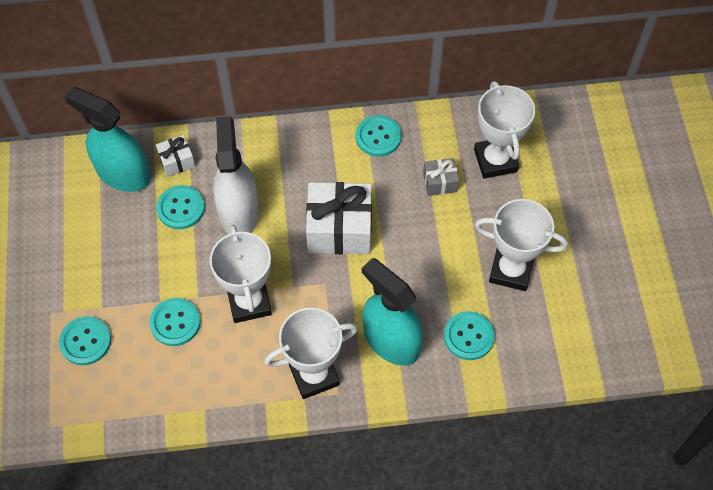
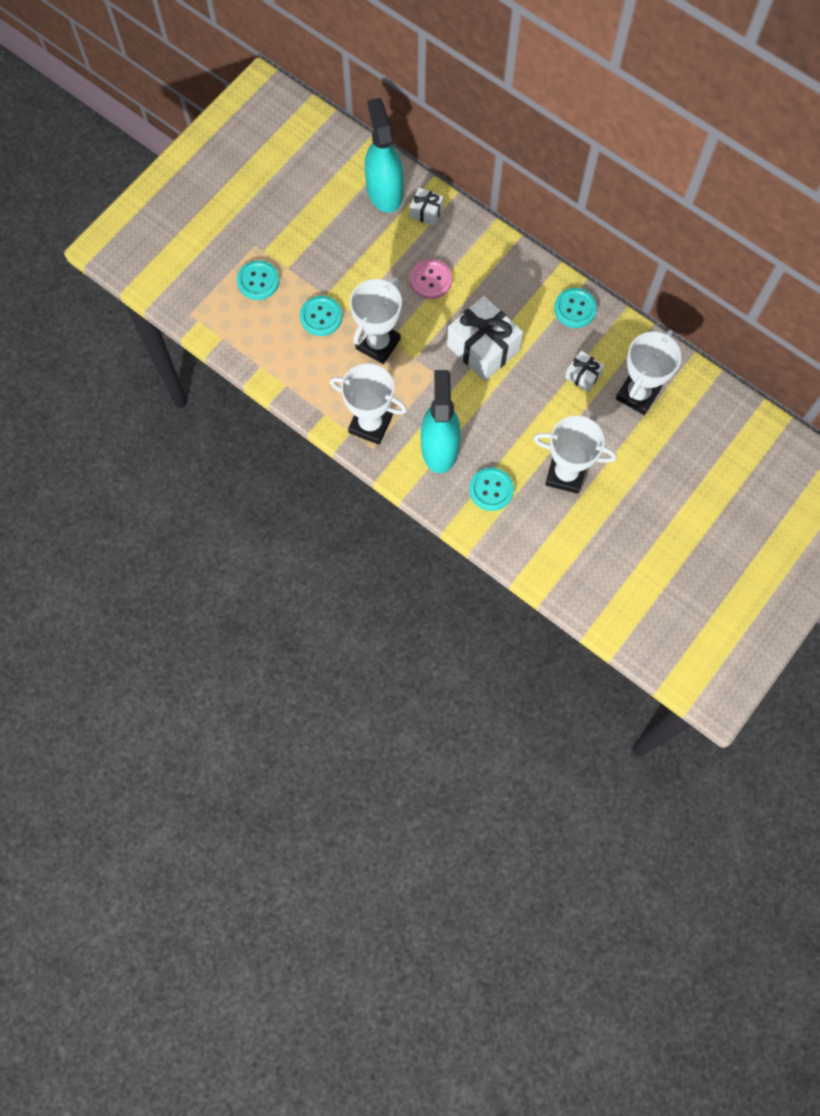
camera: 45 degrees right, 10 degrees up
turquoise button [156,185,205,229] -> none
white spray bottle [213,116,259,234] -> pink button [410,259,452,299]
grey gift [423,158,459,196] -> white gift [565,350,604,392]
white trophy [475,199,568,291] -> white trophy turned 45 degrees counterclockwise [533,416,617,494]

